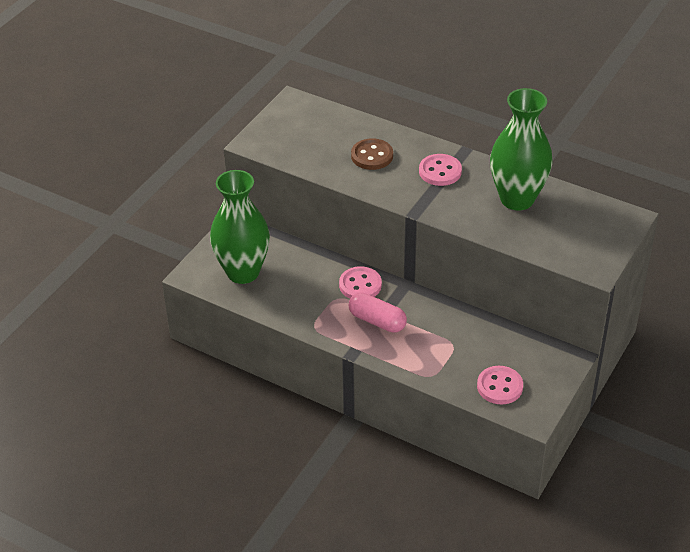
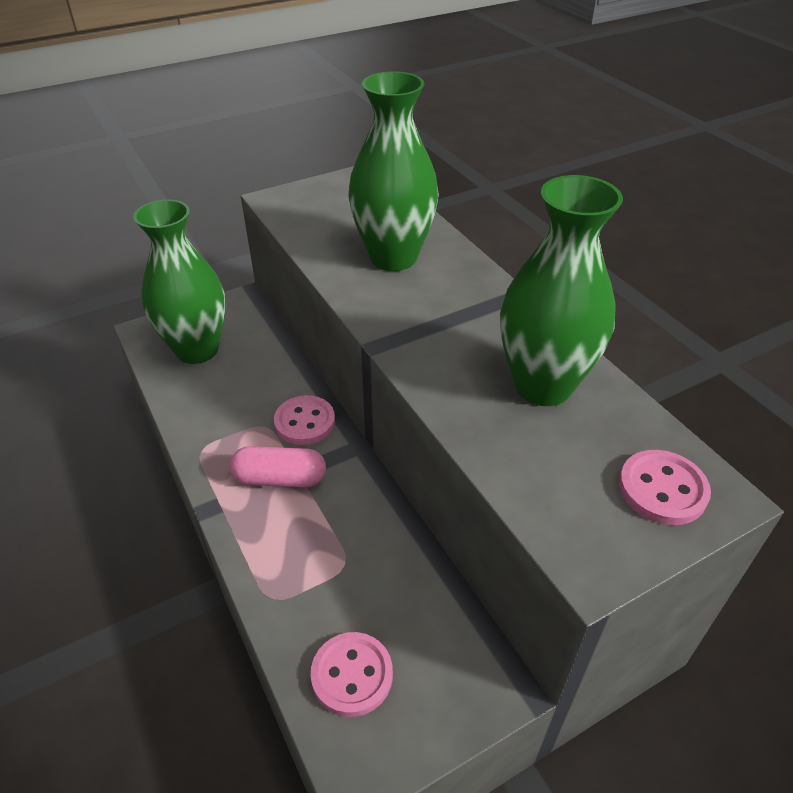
camera: 30 degrees right, 0 degrees up
pink capsule [348,292,407,333] -> pink capsule turned 60 degrees counterclockwise [230,446,326,488]
brown button [351,138,393,170] -> green vase [348,71,439,271]
pink button [419,154,462,186] -> pink button moved to [619,450,711,525]

